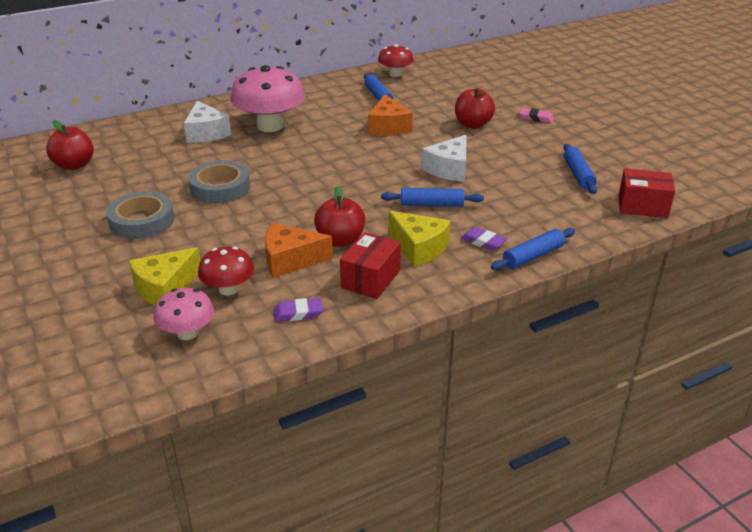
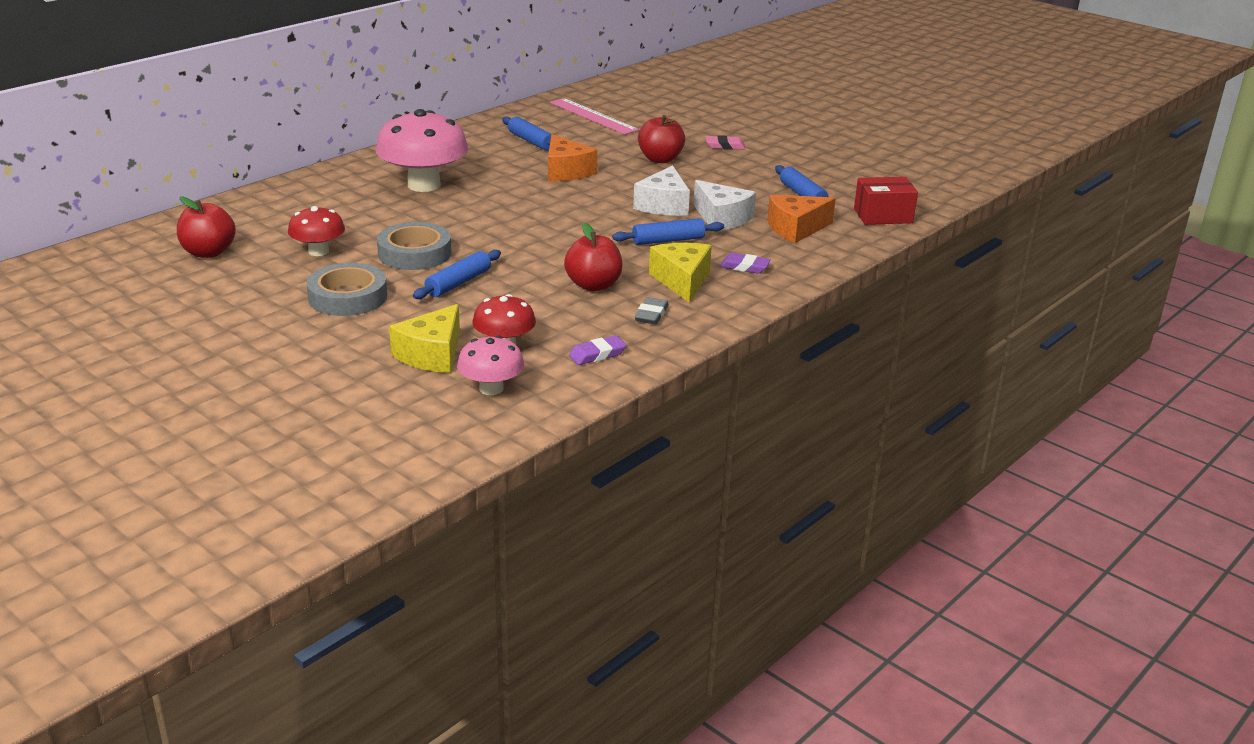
camera: 20 degrees left, 5 degrees down
white cheese [184,101,231,143] -> white cheese moved to [693,180,756,231]
orange cheese [265,223,333,278] -> orange cheese moved to [767,195,836,243]
red box [340,232,401,299] -> grey eraser [634,297,669,325]
red mushroom [378,44,413,77] -> red mushroom moved to [288,206,345,256]
yellow cheese [388,211,451,267] -> yellow cheese turned 120 degrees counterclockwise [649,243,712,303]
blue rolling pin [491,228,575,270] -> blue rolling pin moved to [413,250,501,299]
none -> pink ruler [550,98,639,135]

